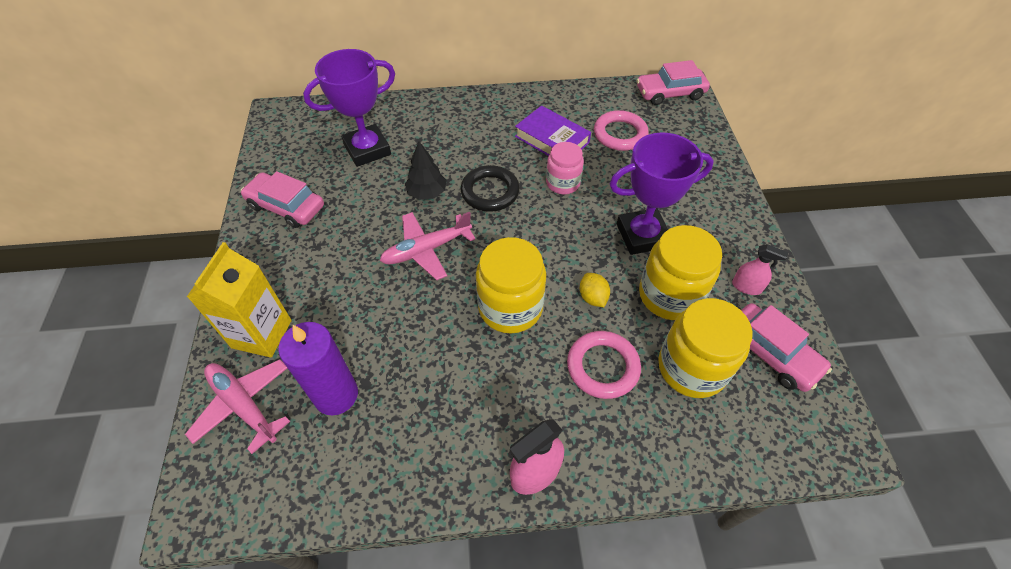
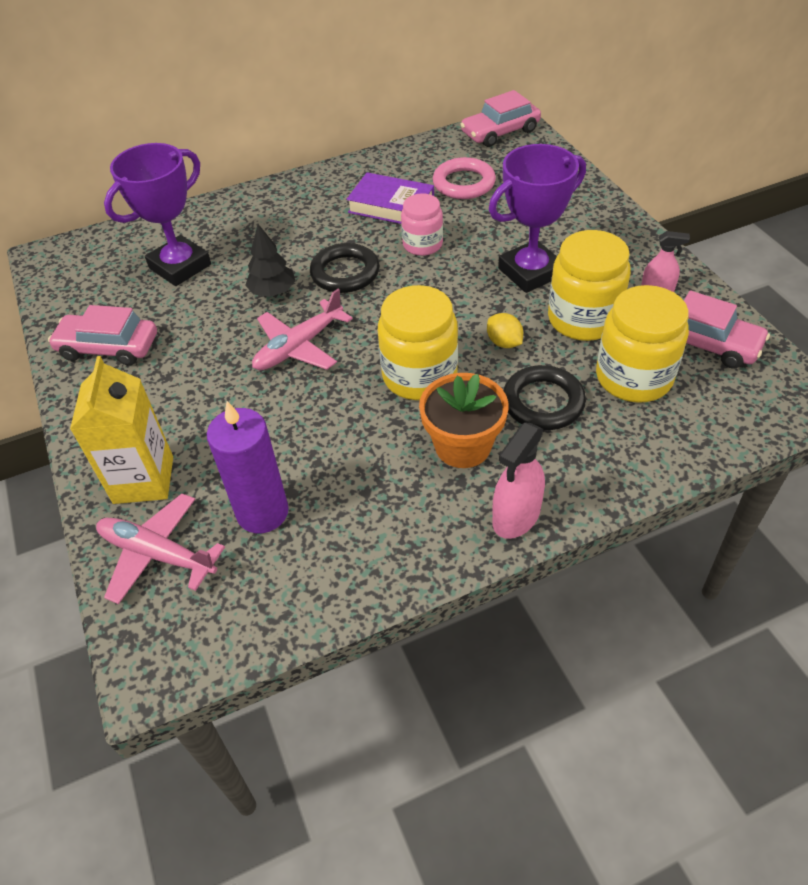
camera: 15 degrees left, 5 degrees down
pink ring [567,331,641,399] -> black ring [503,365,586,430]
none -> orange flower pot [419,373,508,468]

